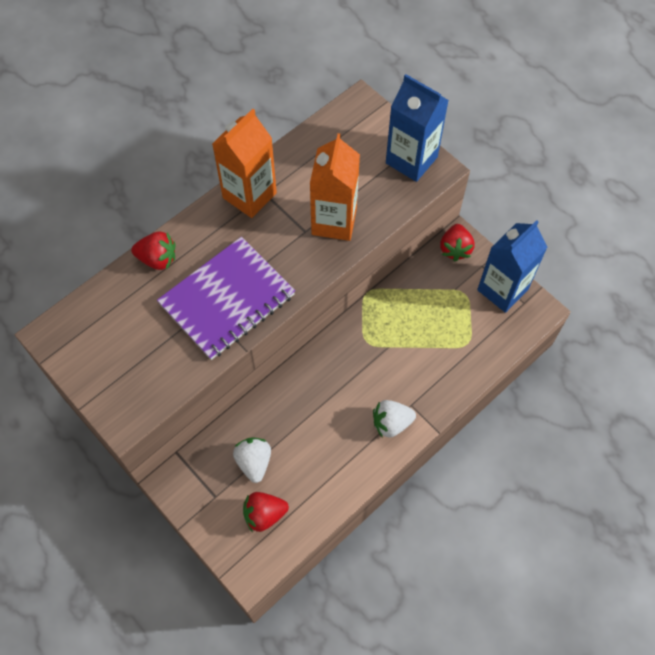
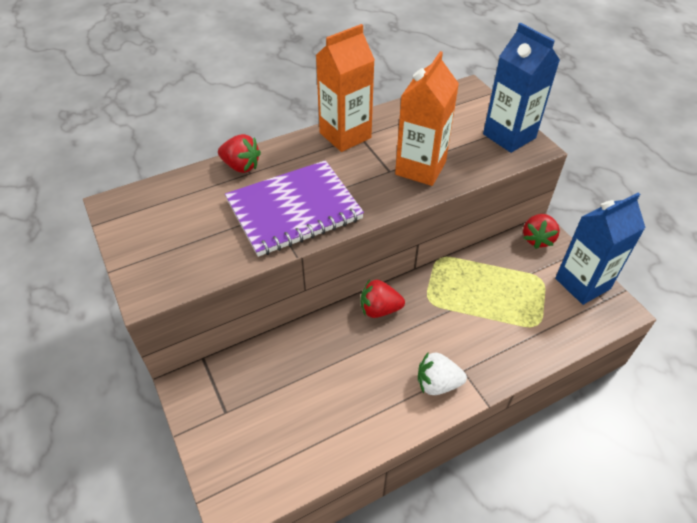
camera: 15 degrees right, 15 degrees down
white strawberry [233,437,271,483] -> none
red strawberry [243,492,289,532] -> red strawberry moved to [361,279,405,318]

